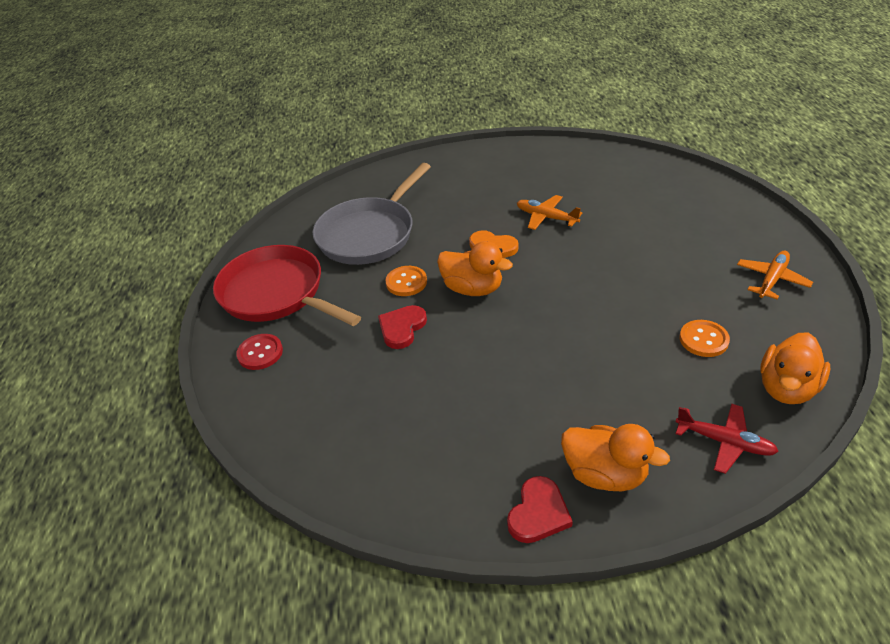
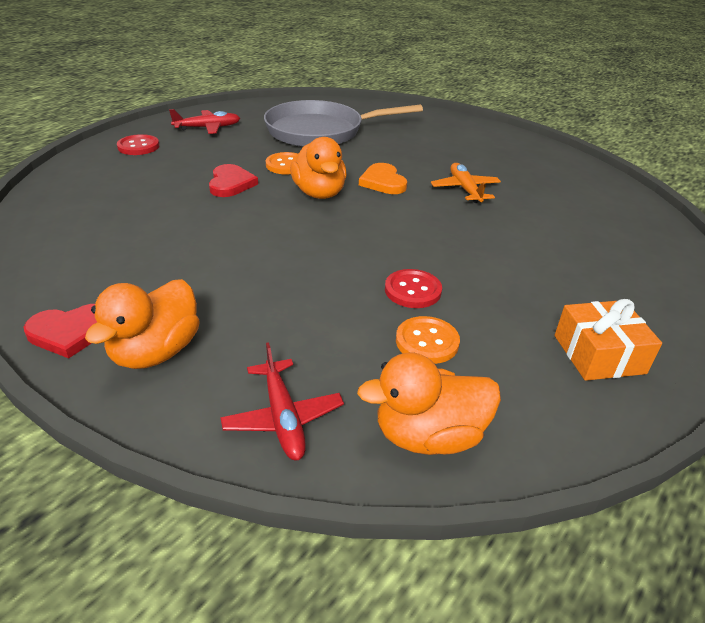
camera: 40 degrees right, 5 degrees down
red pan [213,245,361,326] -> red plane [169,109,240,134]
red heart [378,305,427,349] -> red heart turned 105 degrees clockwise [209,164,258,197]
orange duck [561,424,670,491] -> orange duck turned 45 degrees clockwise [85,279,200,369]
orange plane [737,250,813,300] -> orange gift [555,299,662,381]
none -> red button [385,269,442,308]

